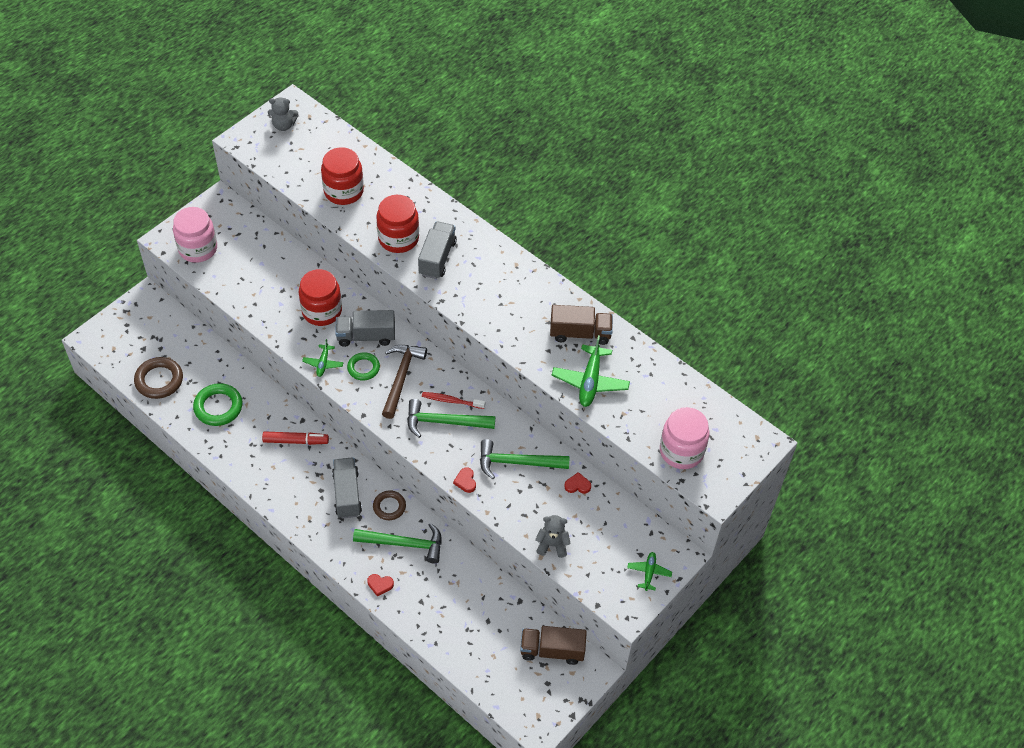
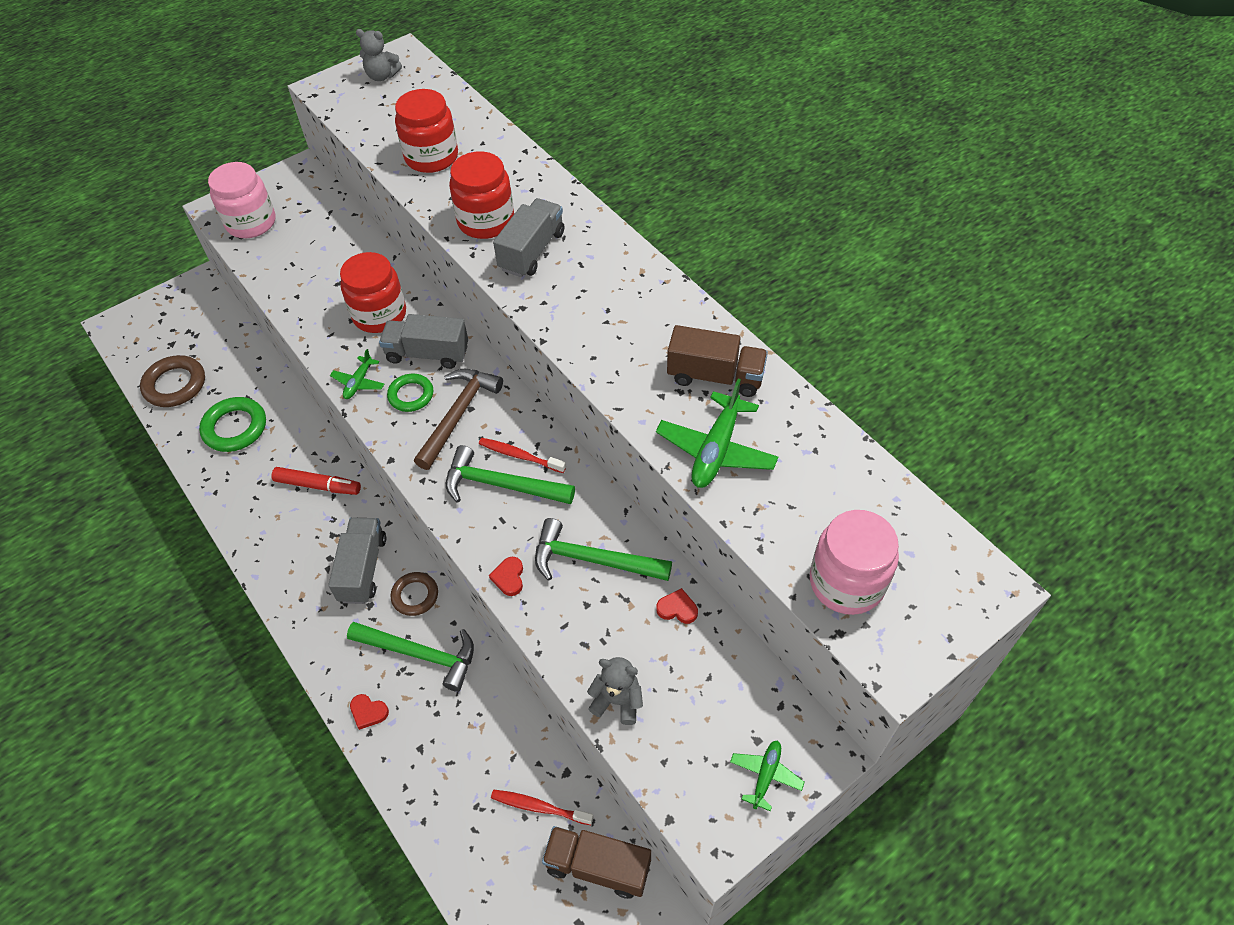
camera: 15 degrees right, 0 degrees up
none -> red toothbrush [491,790,593,825]

